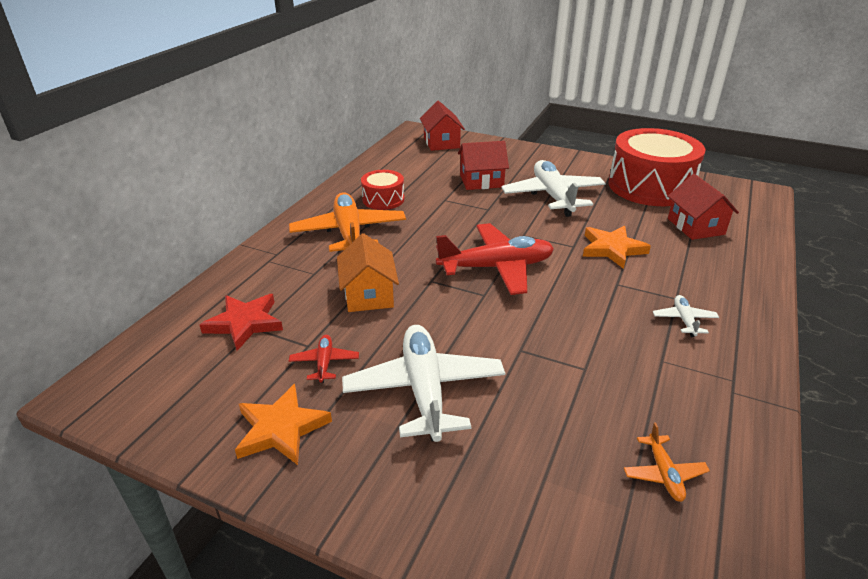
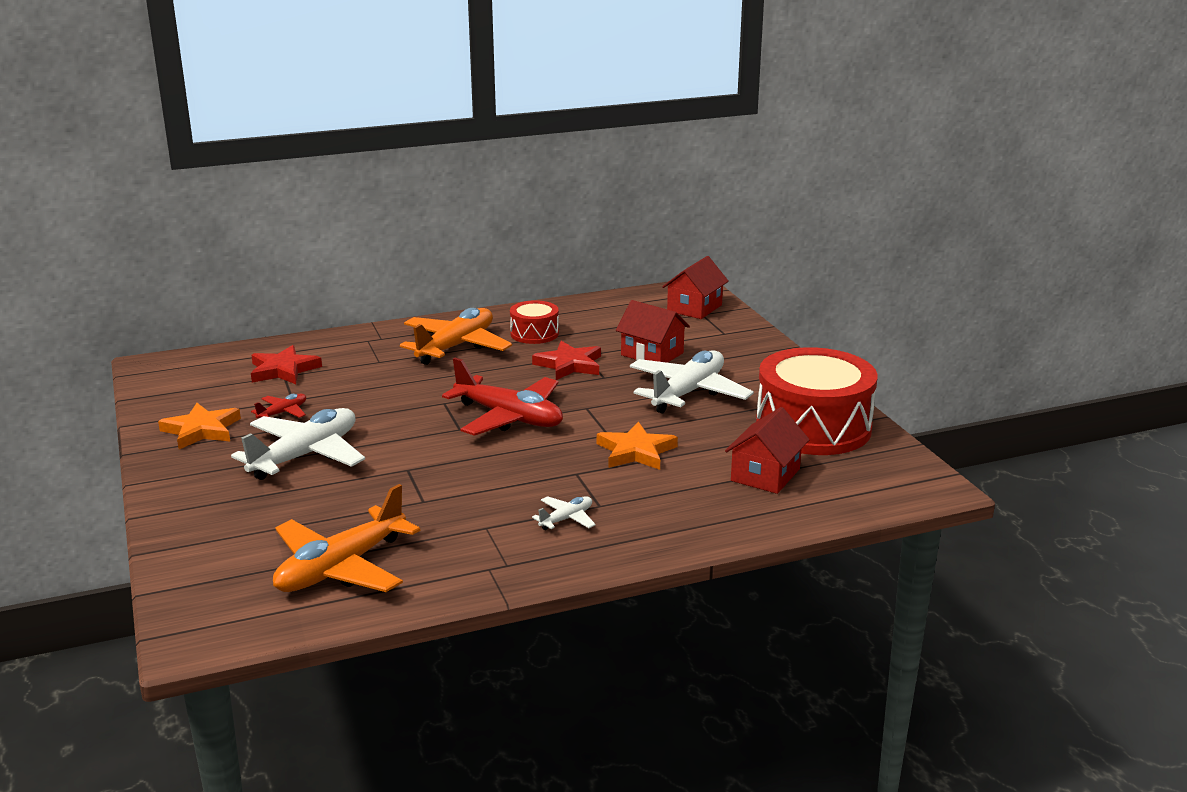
camera: 45 degrees right, 10 degrees down
orange house [337,233,399,312] -> none
orange plane [624,423,710,502] -> orange plane [273,484,420,592], size x2.21
none -> red star [532,341,601,380]

